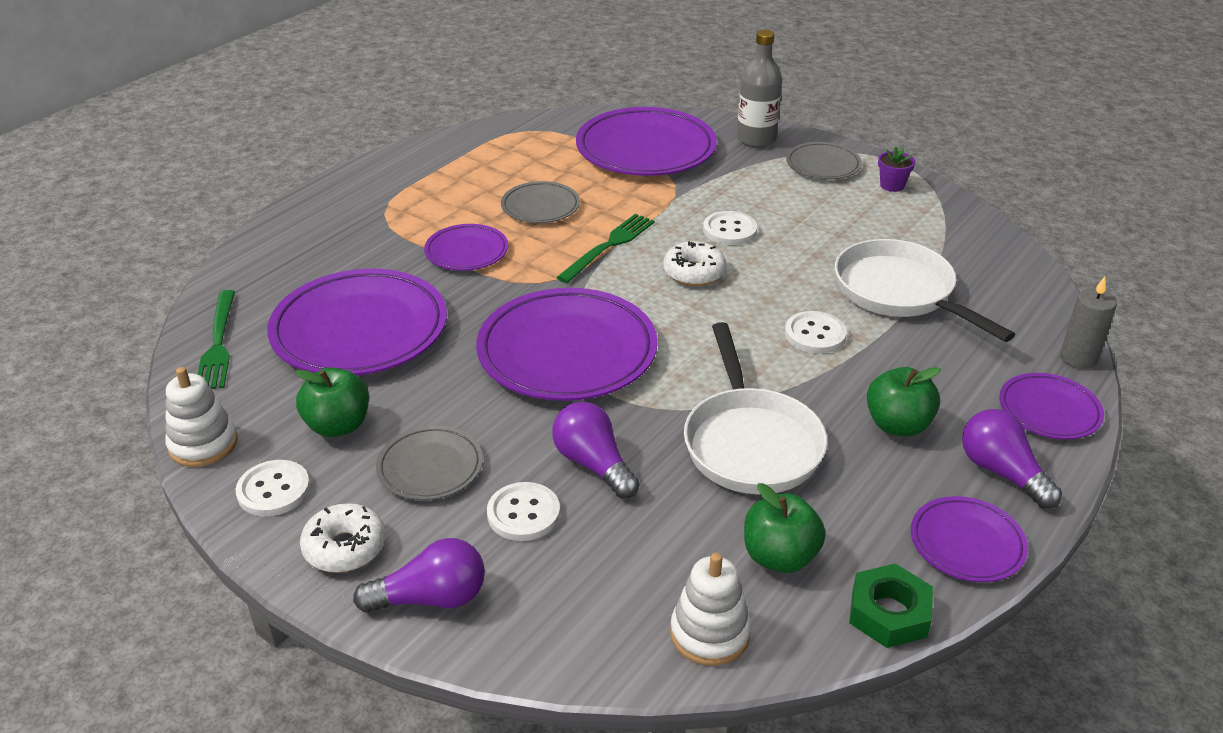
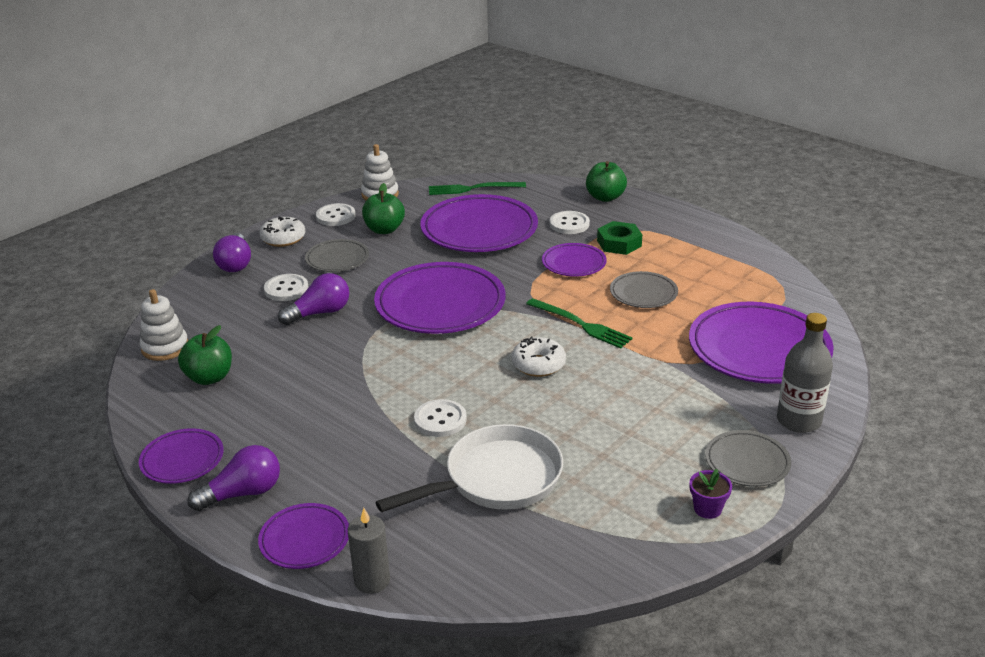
camera: 95 degrees right, 5 degrees down
white pan [684,322,827,494] -> none
white button [703,211,757,245] -> white button moved to [550,211,590,234]
green nut [849,564,933,648] -> green nut moved to [597,221,642,255]
green apple [867,367,941,437] -> green apple moved to [586,161,627,202]

